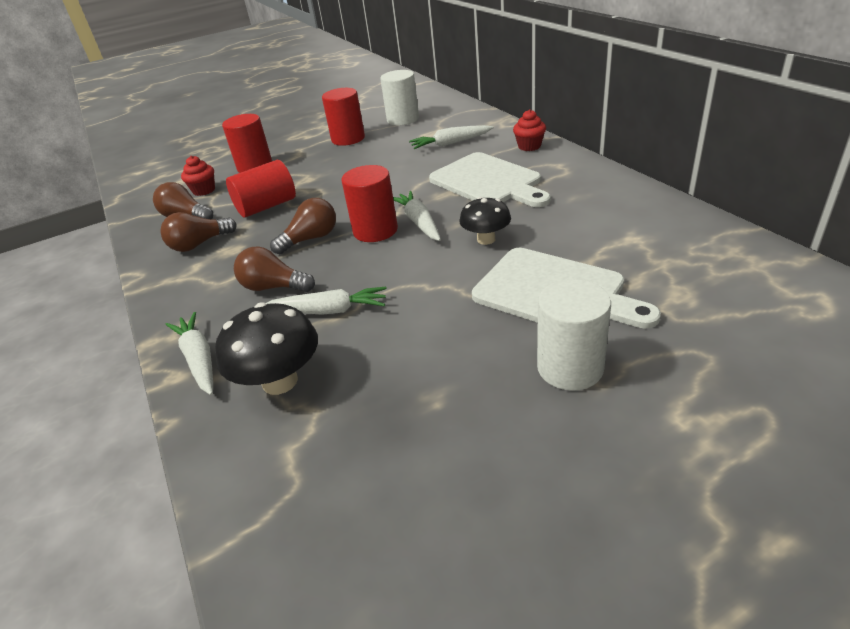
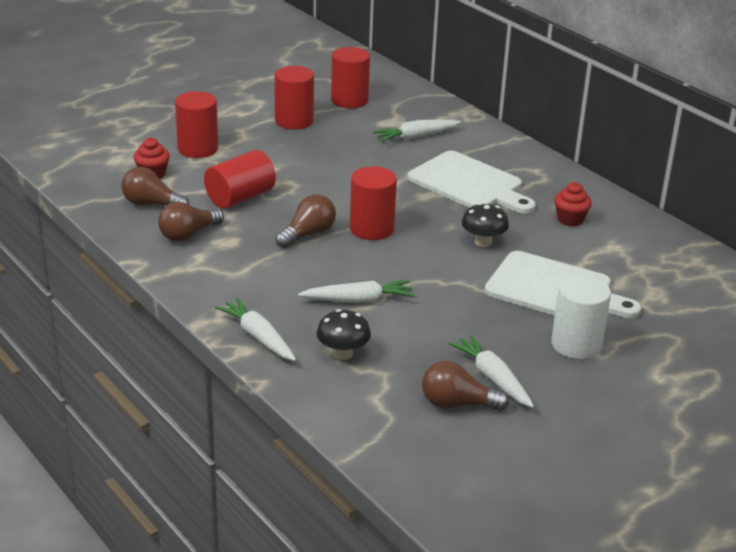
camera: 15 degrees left, 5 degrees down
black mushroom [215,302,318,395] -> black mushroom [316,309,371,360], size x0.66
brown light bulb [234,246,315,292] -> brown light bulb moved to [422,361,509,411]
white cylinder [380,70,419,126] -> red cylinder [331,47,370,108]
white carrot [393,191,441,241] -> white carrot moved to [449,334,534,408]
red cupcake [513,109,546,151] -> red cupcake moved to [554,182,592,226]

